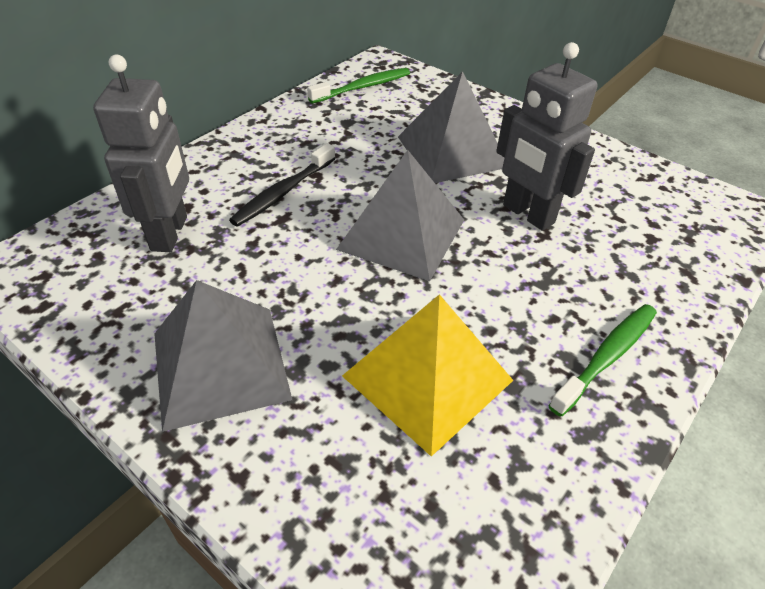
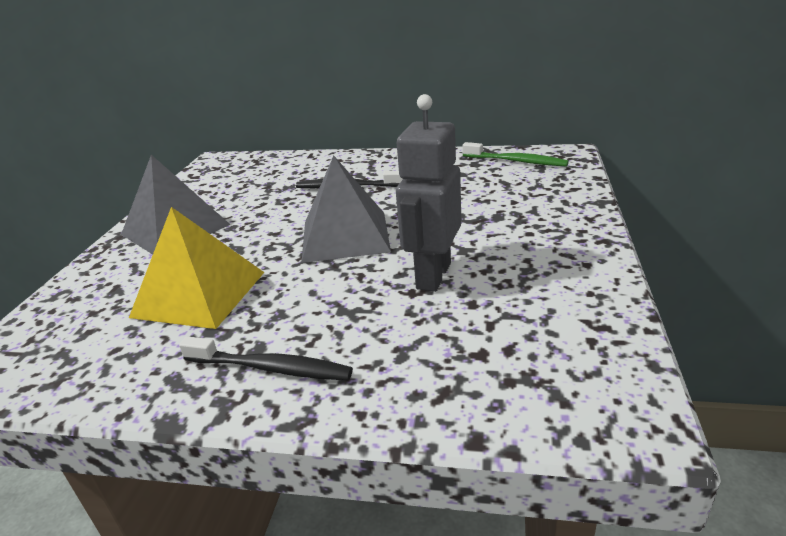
camera: 65 degrees right, 15 degrees down
grey robot [93,55,189,252] -> none
grey pyramid [398,71,504,183] -> none
green toothbrush [548,304,657,417] -> black toothbrush [179,336,353,380]

